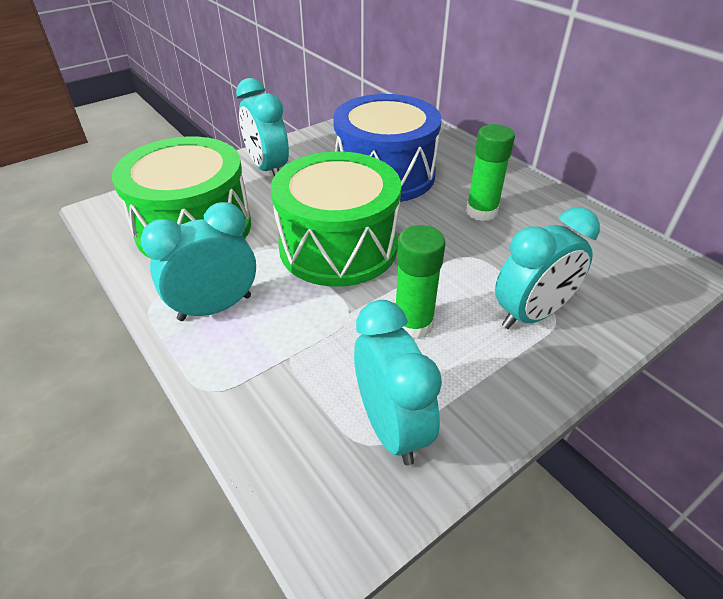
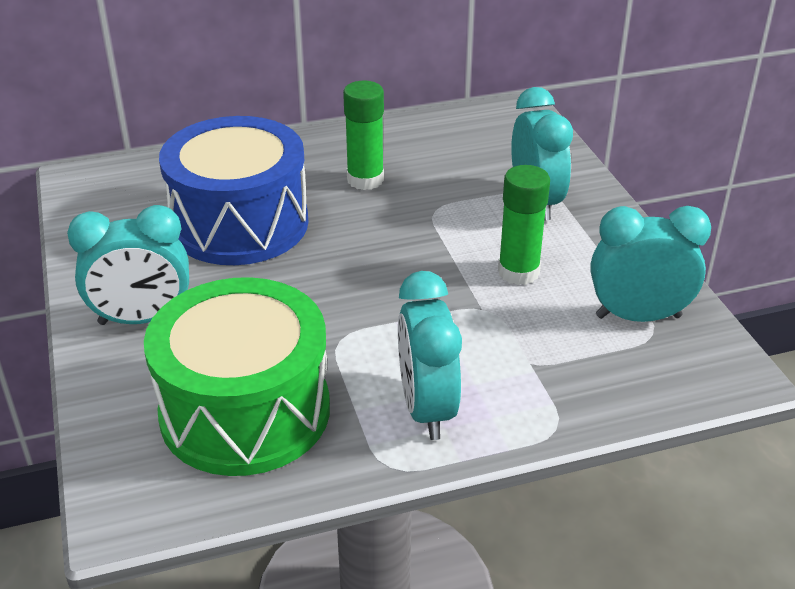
camera: 70 degrees left, 5 degrees down
green drum [271,152,401,287] -> none

